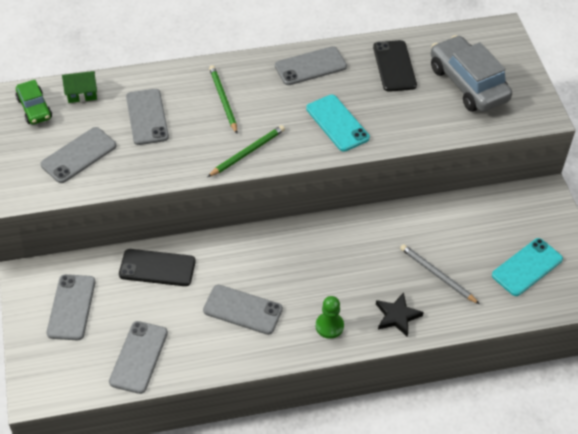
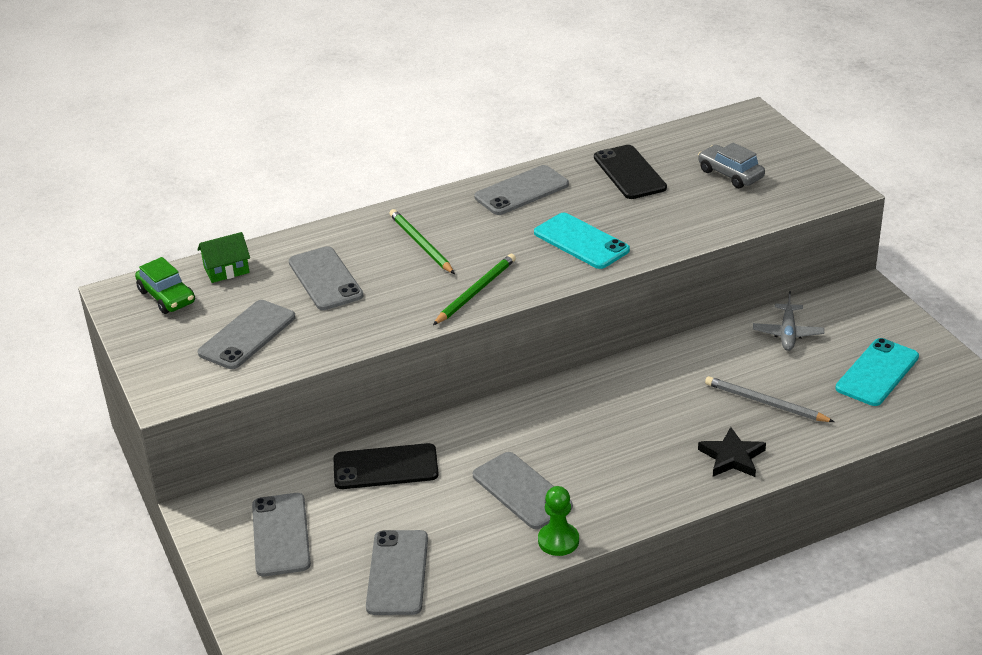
camera: 10 degrees left, 15 degrees down
grey phone [203,285,283,335] -> grey phone turned 45 degrees clockwise [472,452,573,529]
green pawn [316,296,344,339] -> green pawn moved to [538,486,579,556]
grey car [431,35,512,112] -> grey car [698,142,765,188], size x0.55
none -> grey plane [753,291,824,351]

